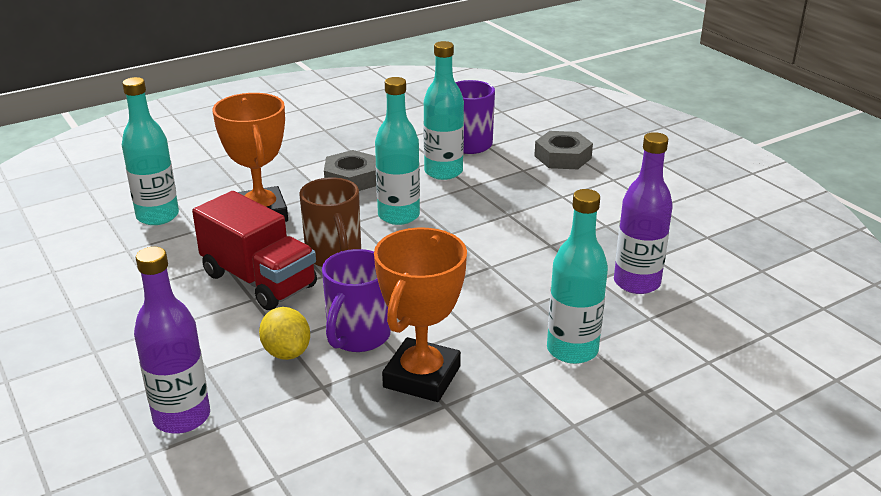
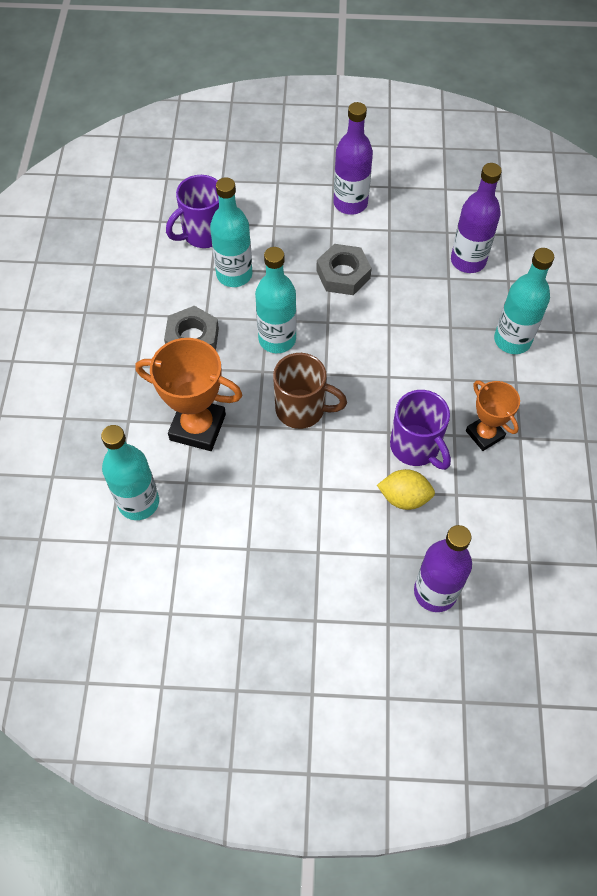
camera: 55 degrees left, 30 degrees up
red truck [192,191,317,310] -> none
orange trophy [374,227,467,402] -> orange trophy [466,380,520,451], size x0.62
grey nut [534,131,593,169] -> grey nut moved to [316,244,372,295]
none -> purple bottle [333,102,373,215]

